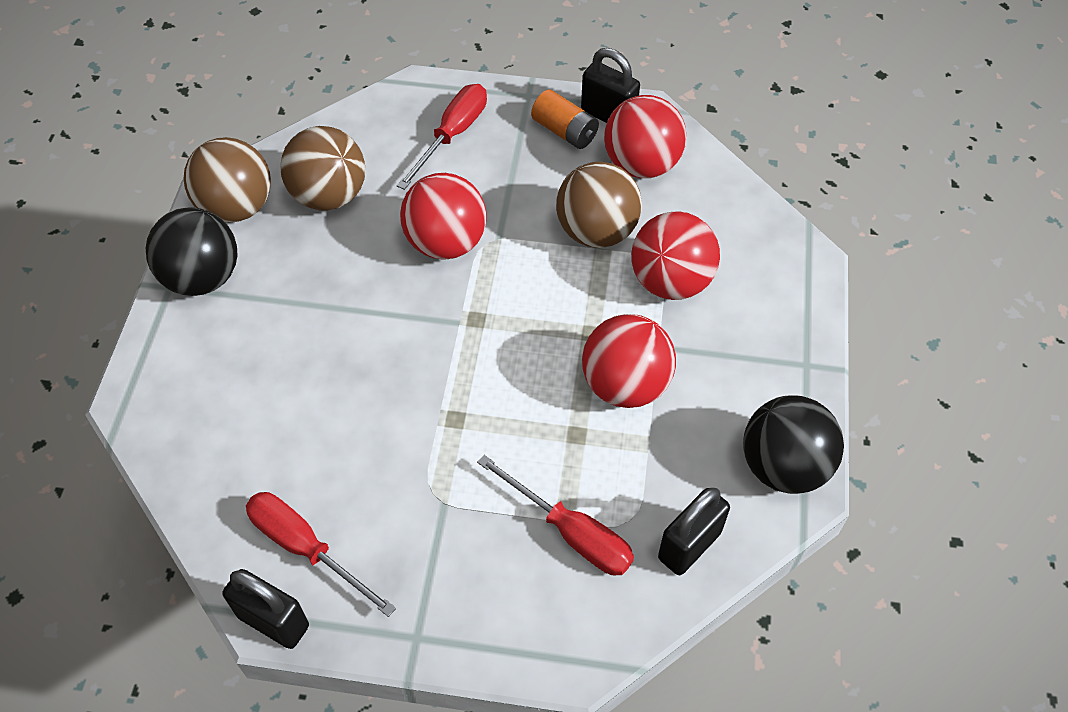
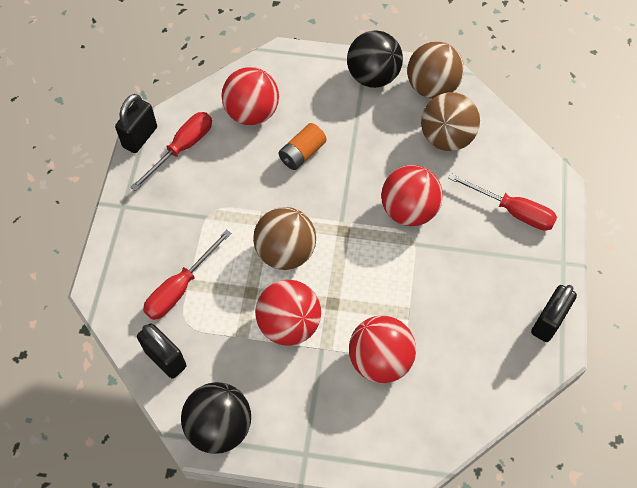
camera: 90 degrees right, 5 degrees up
orange battery [531,89,599,149] -> orange battery moved to [279,123,327,170]
brown ball [556,161,642,248] -> brown ball moved to [253,207,316,270]
red ball [604,95,686,178] -> red ball moved to [222,67,279,125]

